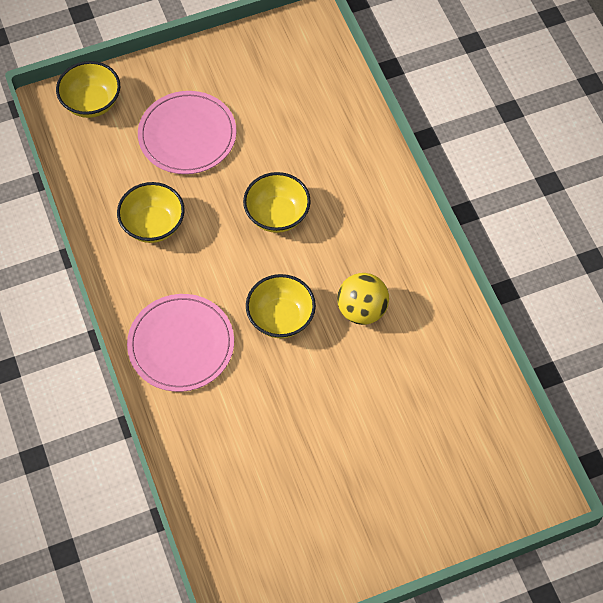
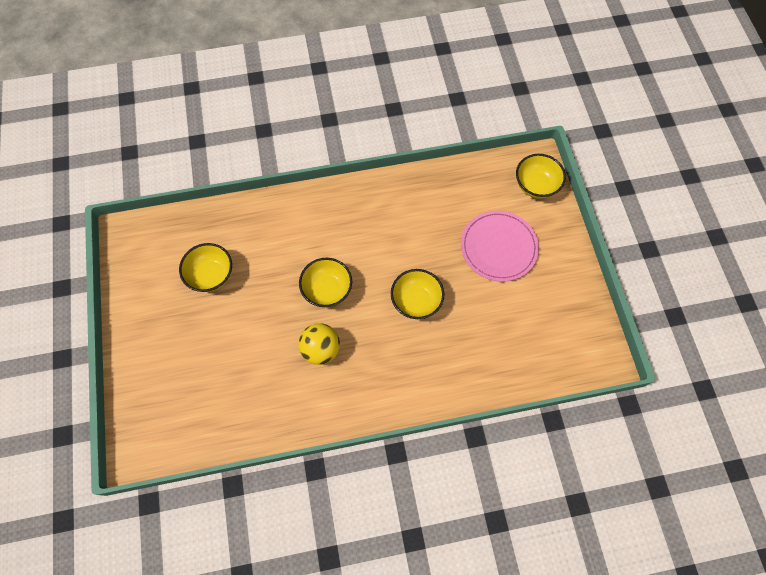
camera: 100 degrees right, 5 degrees up
yellow bowl [117,182,185,243] -> yellow bowl moved to [179,243,232,292]
pink plate [127,294,234,392] -> none

